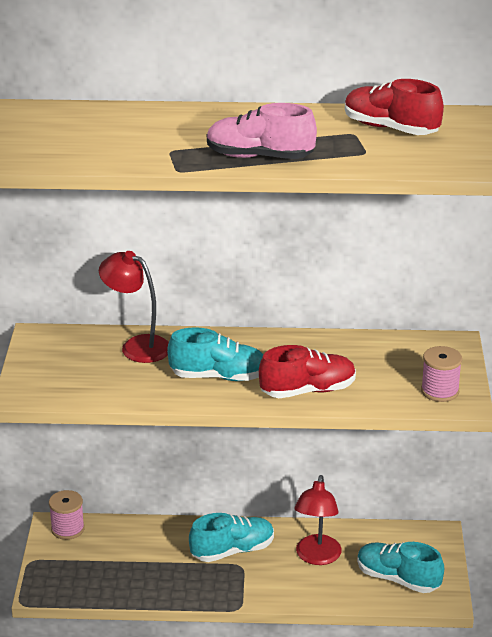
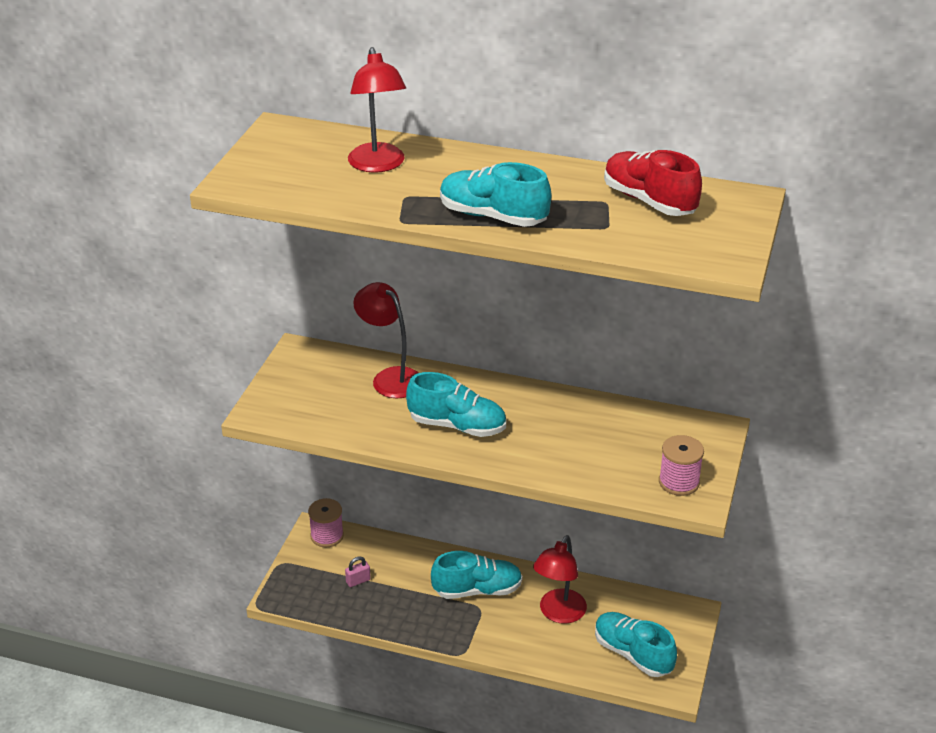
camera: 15 degrees right, 5 degrees up
pink shoe [207,103,317,159] -> turquoise shoe [440,162,551,227]
red shoe [259,345,356,398] -> none
none -> pink padlock [345,556,371,587]
none -> red lamp [348,47,406,173]

